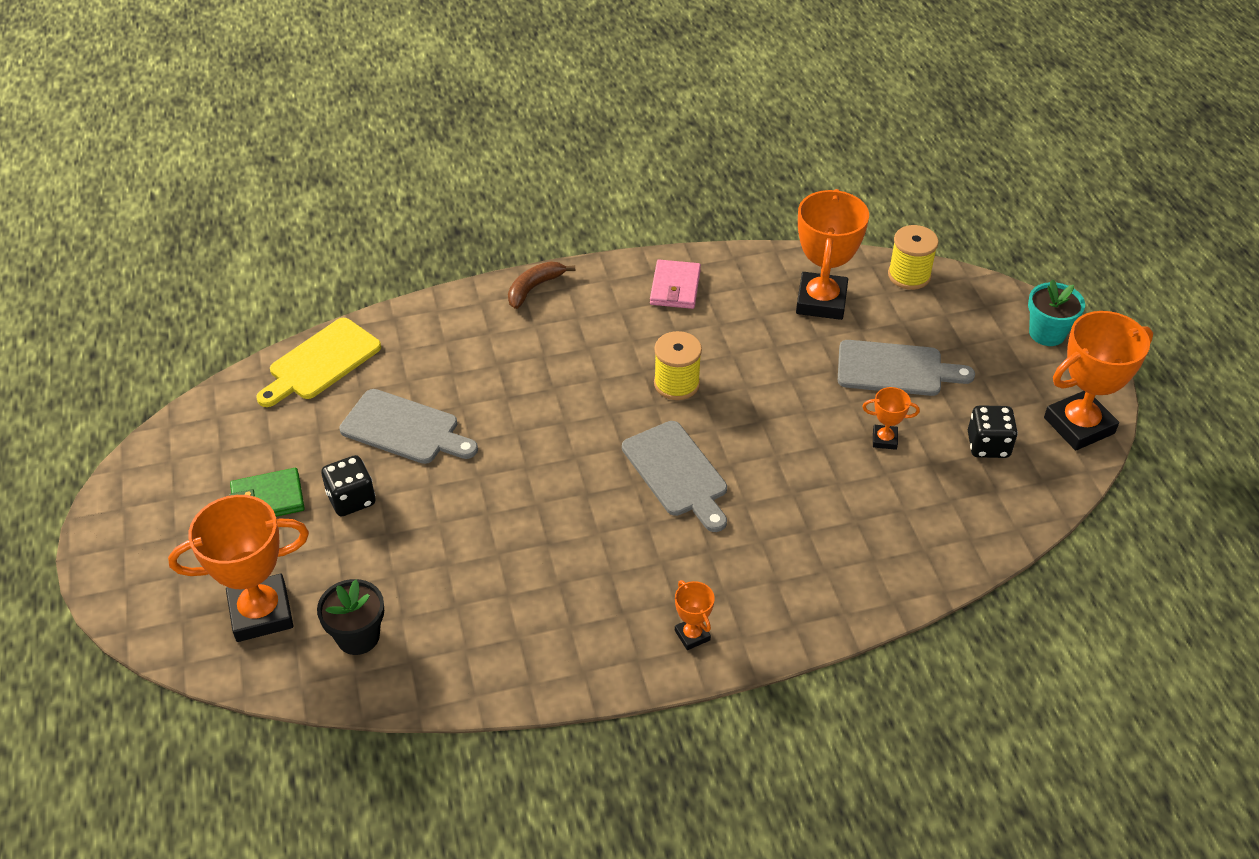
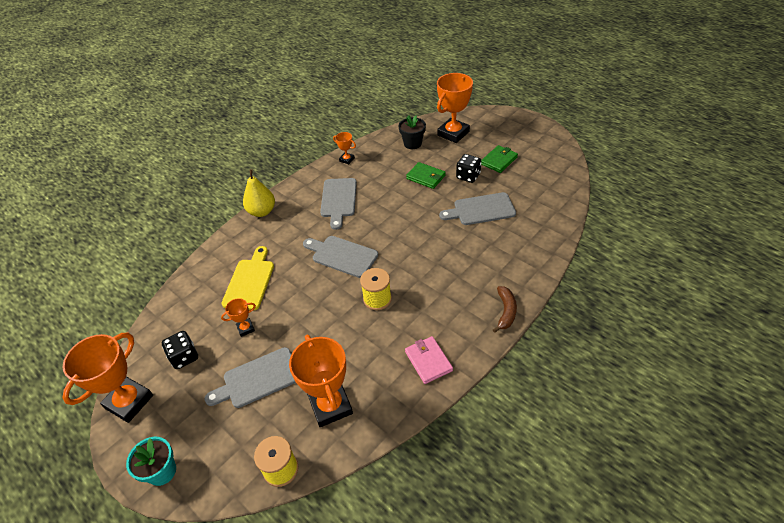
camera: 150 degrees right, 0 degrees up
yellow cutting board [256,318,381,407] -> yellow cutting board moved to [221,246,274,310]
orange trophy [675,580,715,650] -> orange trophy moved to [333,132,356,164]
none -> yellow pear [243,169,275,217]
none -> grey cutting board [320,178,357,230]
none -> green wallet [406,162,446,189]

